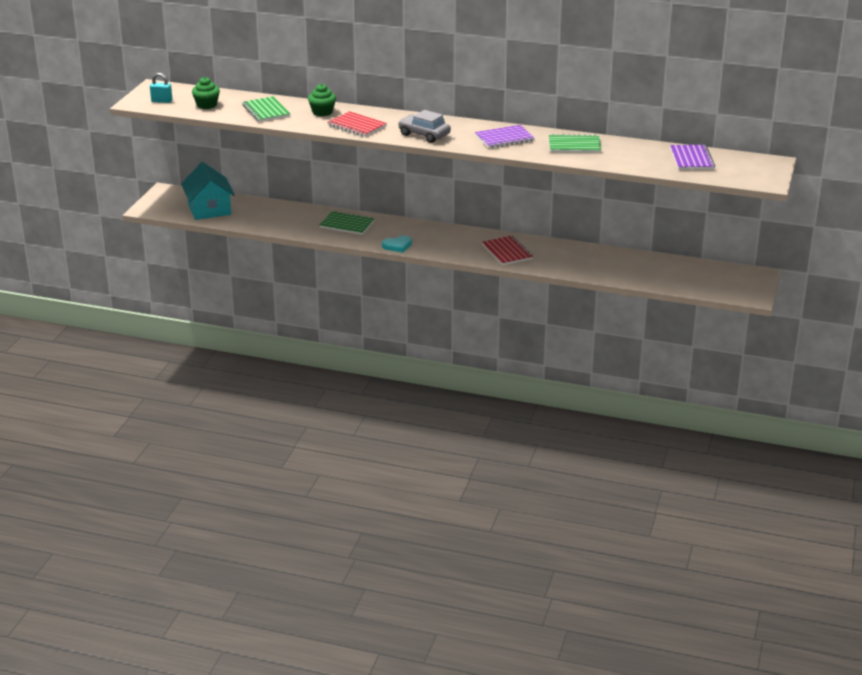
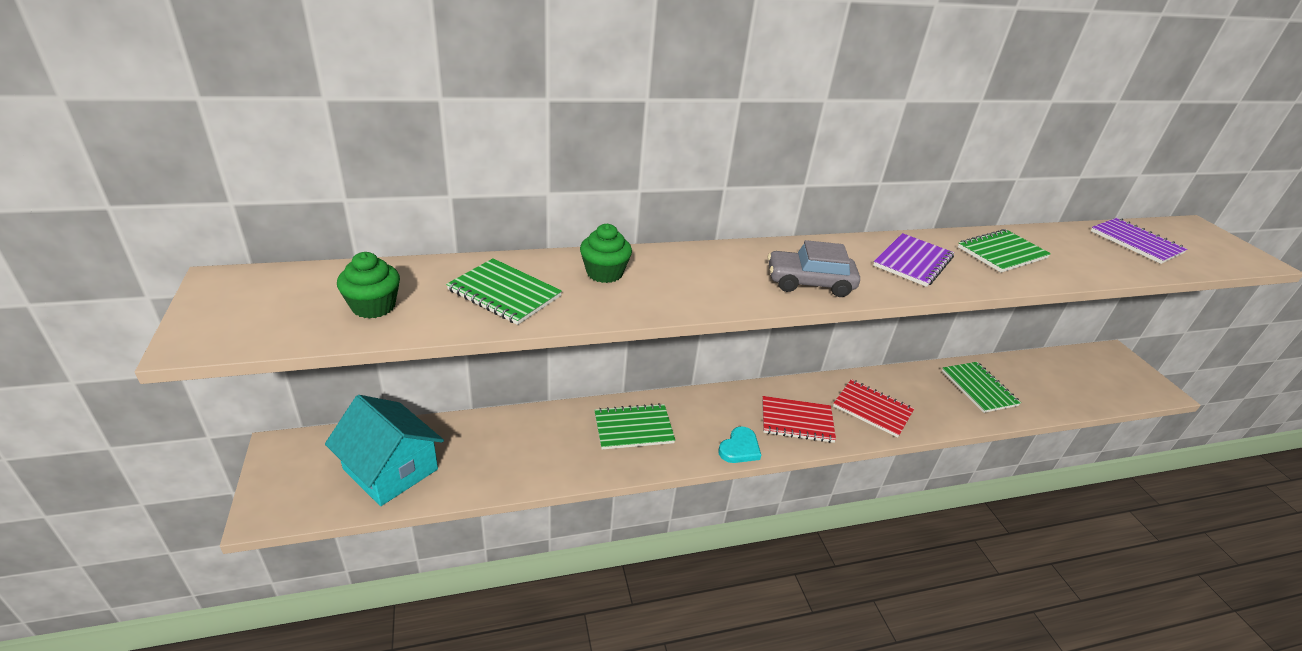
camera: 35 degrees left, 5 degrees up
turquoise padlock [150,73,172,103] -> none
red notebook [328,111,387,137] -> red notebook moved to [762,396,836,443]
none -> green notebook [942,362,1021,413]

